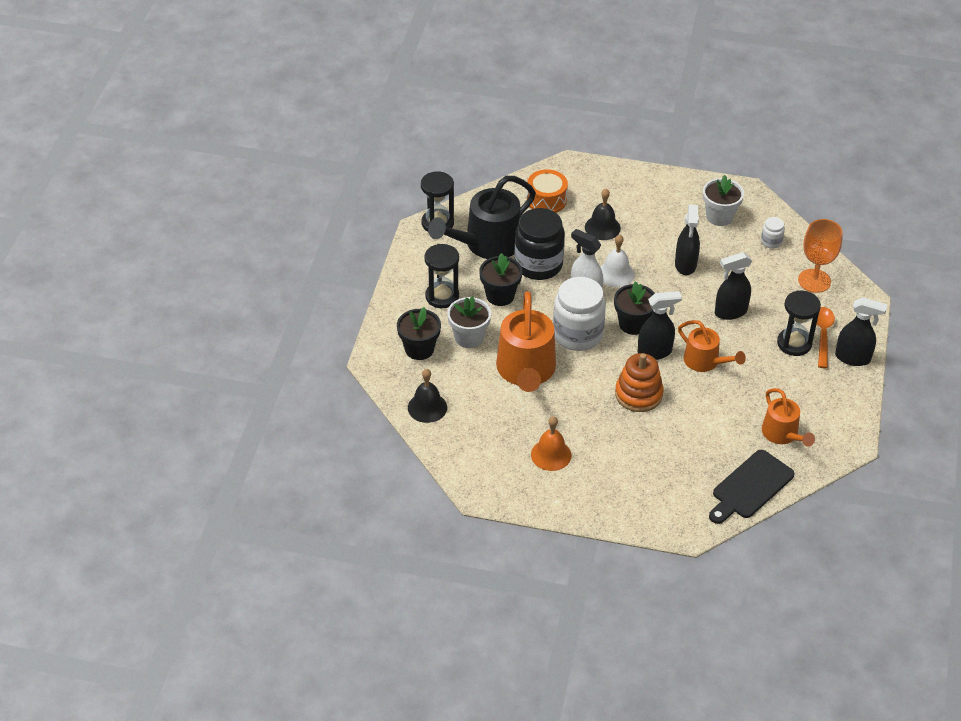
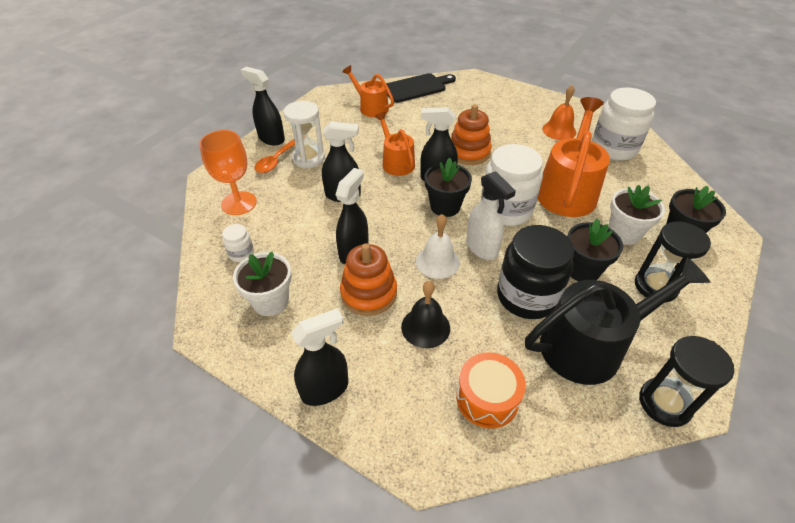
camera: 160 degrees left, 0 degrees up
black bell [408,369,447,423] -> none
orange watering can [762,388,815,447] -> orange watering can turned 45 degrees counterclockwise [342,65,394,117]
black hourglass [777,290,821,356] -> white hourglass [283,101,325,168]
none -> black spray bottle [291,308,348,406]
none -> orange stacking toy [340,243,397,316]
none -> white jar [592,87,656,161]

